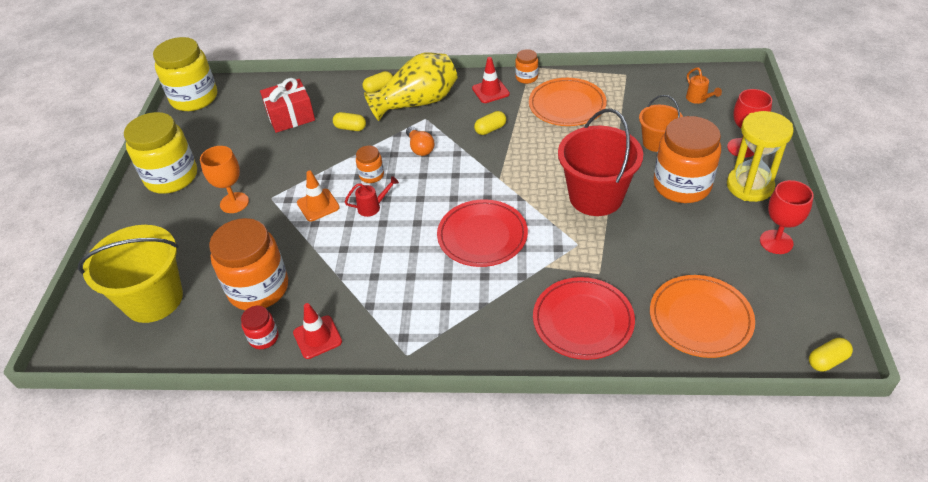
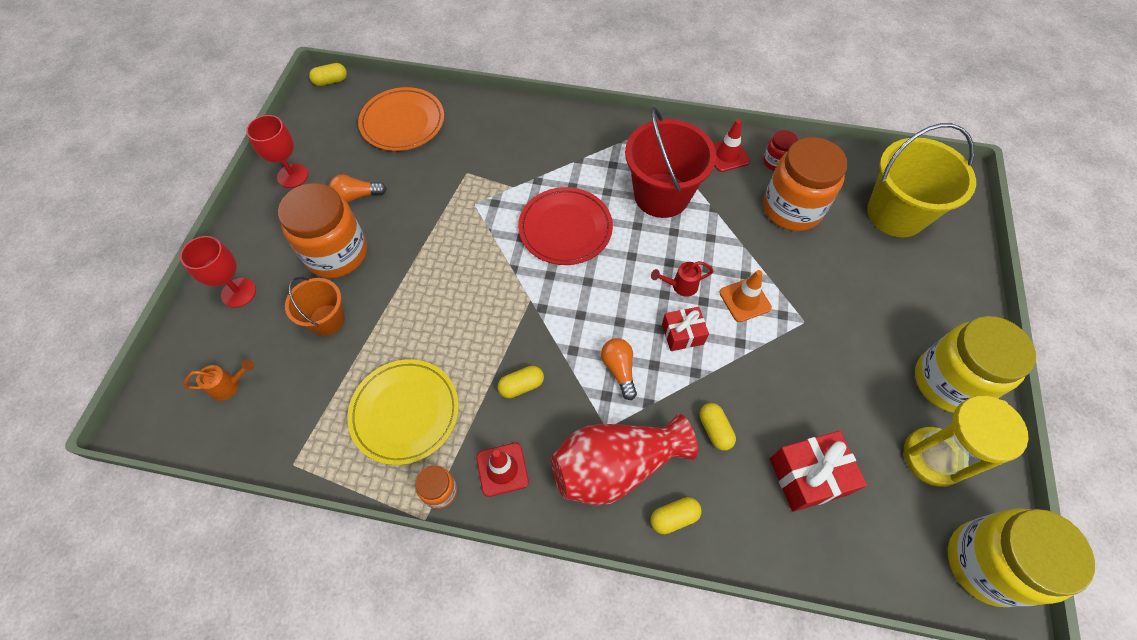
camera: 175 degrees left, 15 degrees up
orange goblet [200,146,249,213] -> none
yellow capsule [333,112,366,131] -> yellow capsule turned 45 degrees clockwise [700,403,736,451]
orange jar [356,146,384,183] -> red gift [662,307,709,351]
yellow vase [364,53,457,121] -> red vase [551,414,698,506]
orange plate [529,78,607,126] -> yellow plate [347,359,459,465]
red plate [533,277,635,360] -> none
red bucket [558,108,643,216] -> red bucket moved to [625,107,716,218]
orange watering can [686,67,722,104] -> orange watering can turned 90 degrees clockwise [184,359,254,401]
yellow hourglass [727,111,794,202] -> yellow hourglass moved to [903,396,1028,487]
none -> orange light bulb [329,175,387,203]

